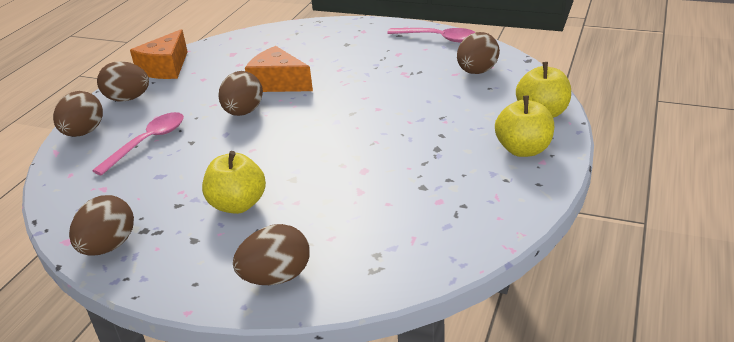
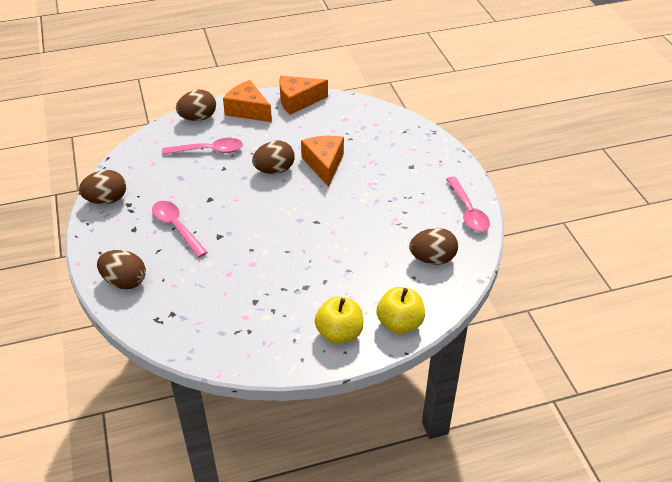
camera: 50 degrees right, 10 degrees up
brown egg [97,61,149,102] -> orange cheese [223,80,272,122]
yellow apple [202,151,266,214] -> pink spoon [152,201,208,258]

